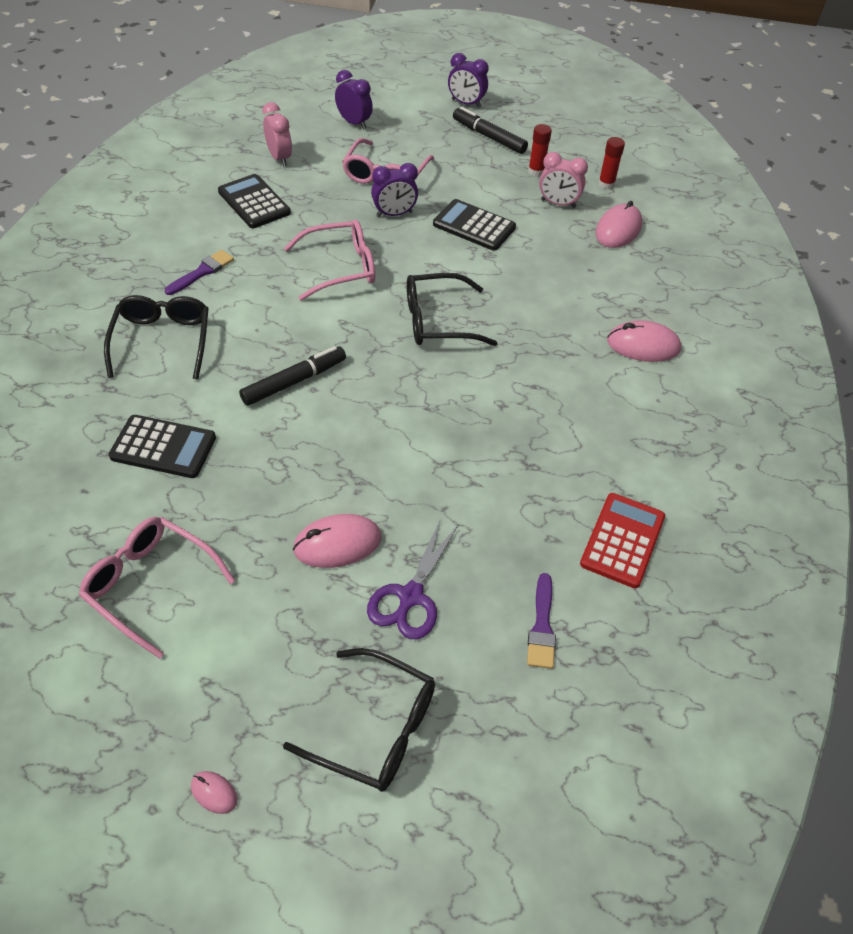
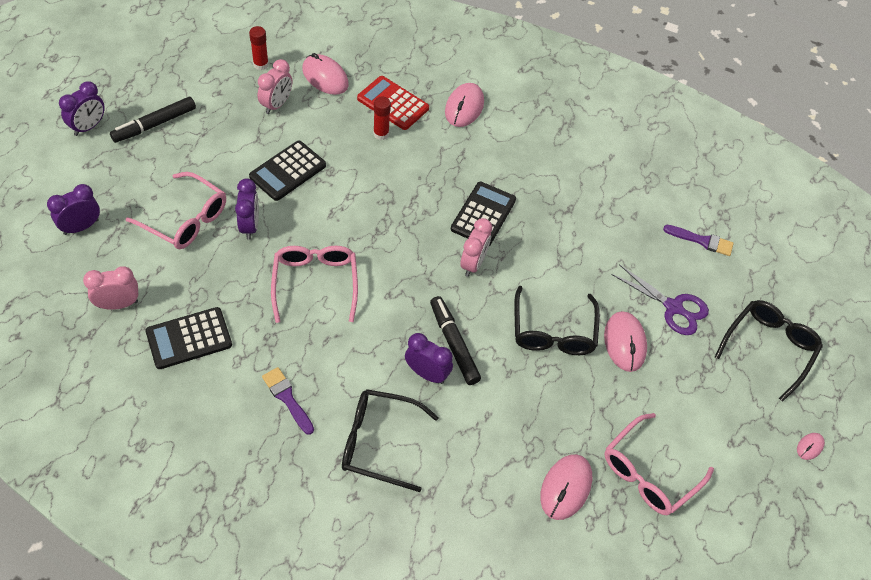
camera: 80 degrees left, 5 degrees up
black calculator [109,415,216,478] -> black calculator moved to [451,182,516,246]
black glasses [407,273,497,346] -> black glasses moved to [514,286,600,355]
red glue stick [528,124,552,176] -> red glue stick moved to [373,96,391,140]
red calculator [580,493,665,588] -> red calculator moved to [357,76,429,130]
none -> purple clock [405,333,453,384]
none -> pink clock [460,218,492,277]
none -> pink mouse [540,454,592,520]

